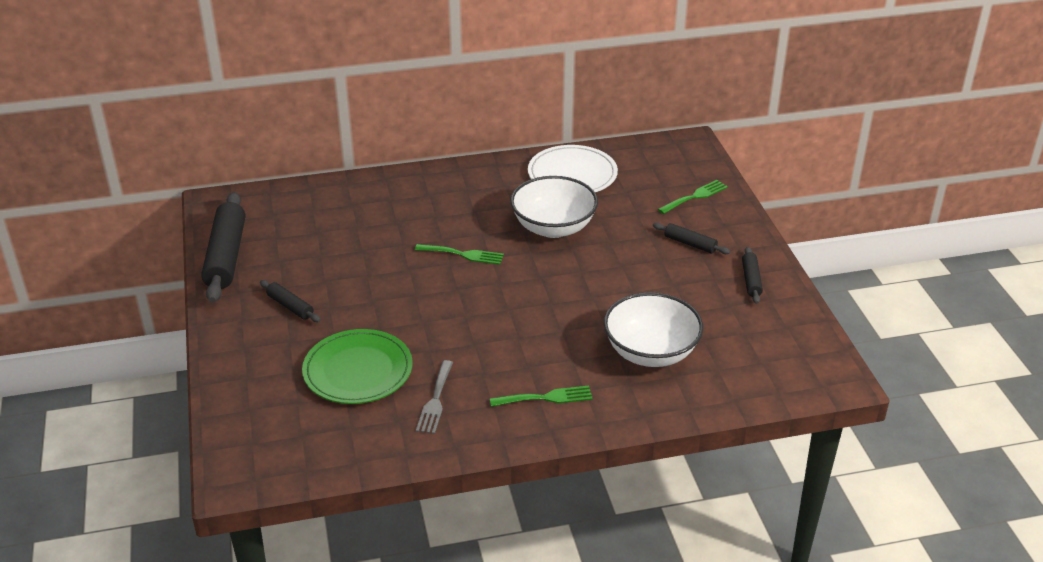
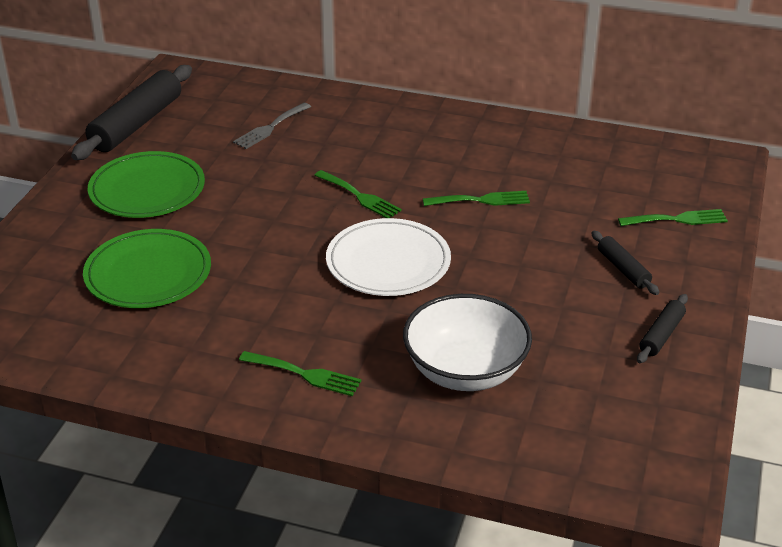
camera: 30 degrees right, 0 degrees up
black rolling pin [260,280,321,322] -> green plate [88,151,205,218]
grey fork [416,360,453,434] -> grey fork moved to [233,103,311,149]
white bowl [510,176,598,238] -> green fork [423,191,530,206]
white plate [528,145,618,192] -> white plate moved to [326,218,451,296]

